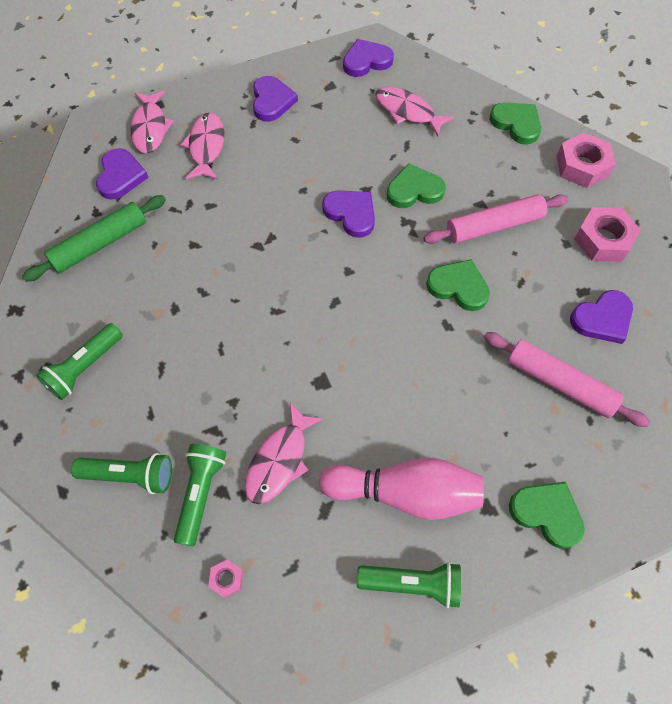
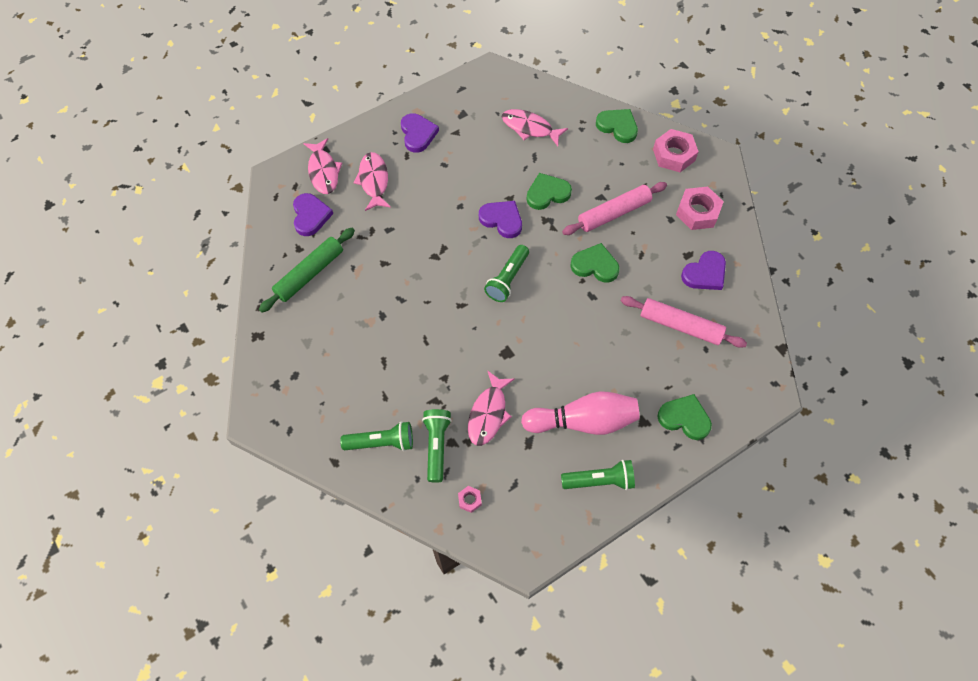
camera: 10 degrees left, 0 degrees up
green flashlight [36,323,123,400] -> green flashlight moved to [484,245,529,302]
purple heart [343,39,394,77] -> none

